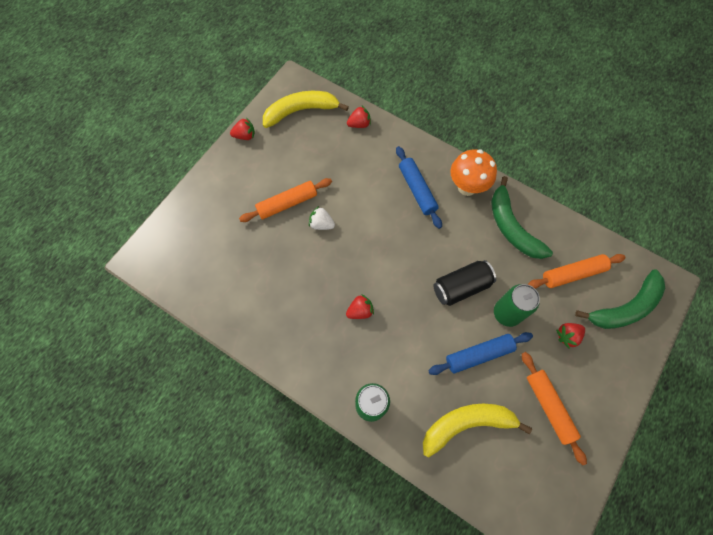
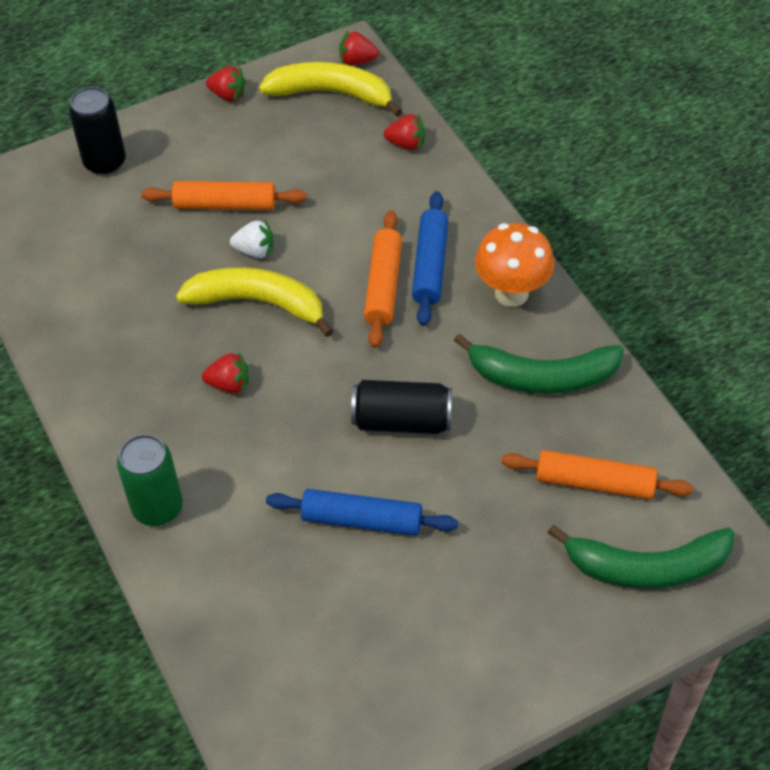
camera: 30 degrees right, 15 degrees down
white strawberry [309,206,335,230] -> white strawberry turned 135 degrees clockwise [230,220,273,258]
yellow banana [423,404,532,457] -> yellow banana moved to [176,267,333,337]
green banana [491,176,553,259] -> green banana turned 90 degrees counterclockwise [454,334,624,394]
green can [494,284,540,327] -> none
orange rolling pin [522,352,587,465] -> orange rolling pin moved to [364,210,402,348]
red strawberry [556,323,585,349] -> red strawberry moved to [339,31,379,66]
none -> black can [69,86,126,175]

